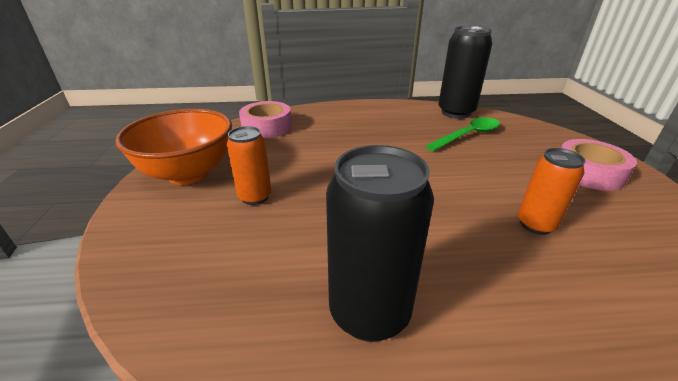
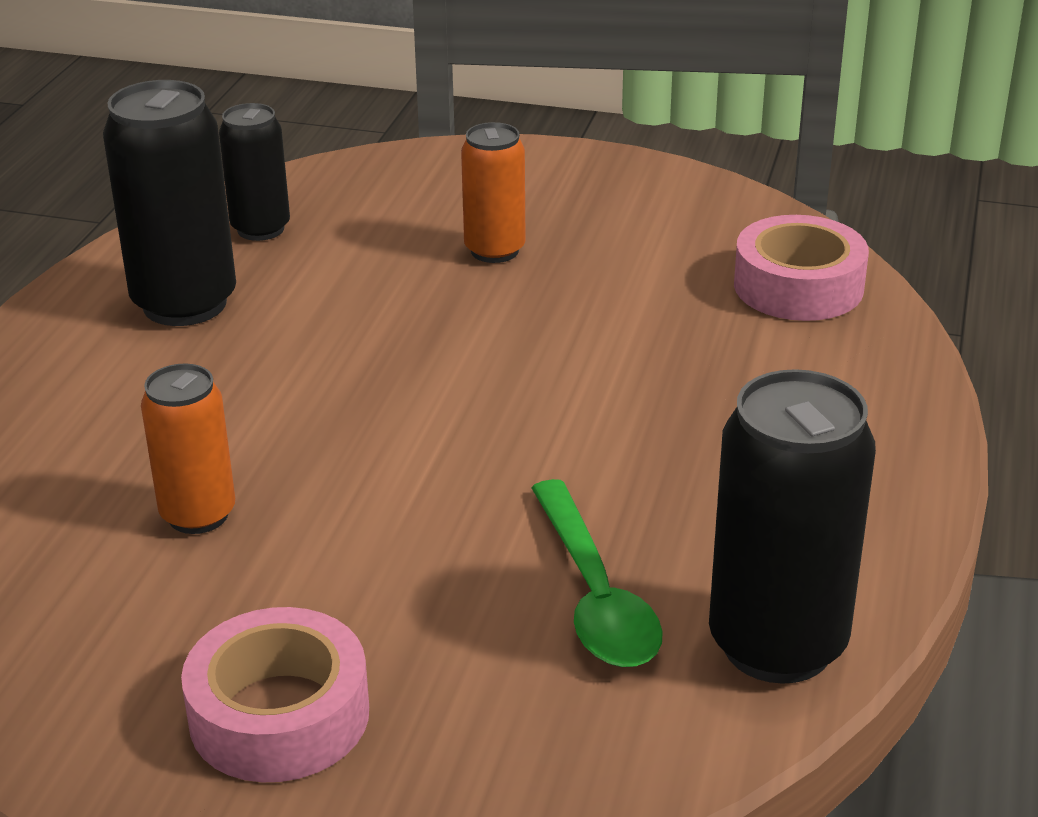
camera: 110 degrees right, 0 degrees up
orange bowl [115,109,232,185] -> none
none -> black can [219,103,290,241]

